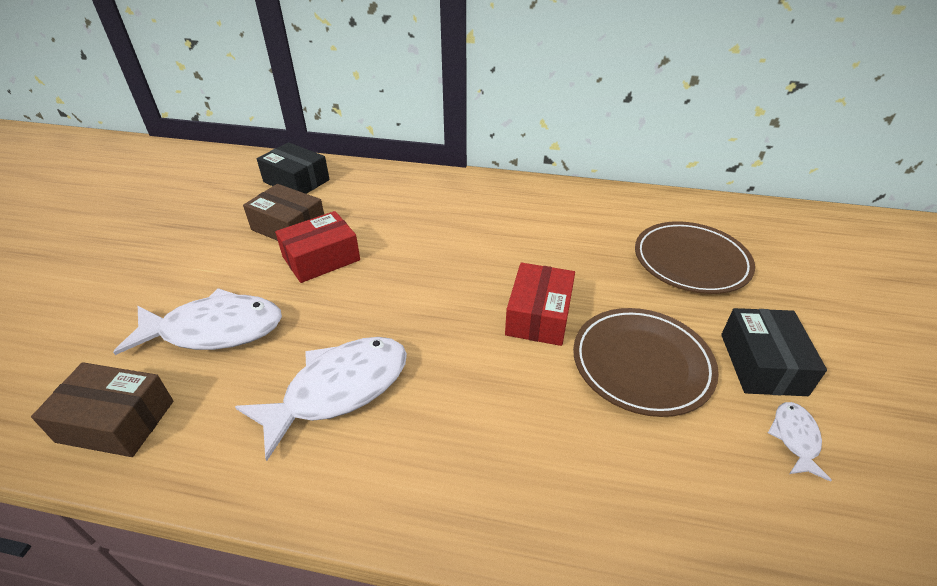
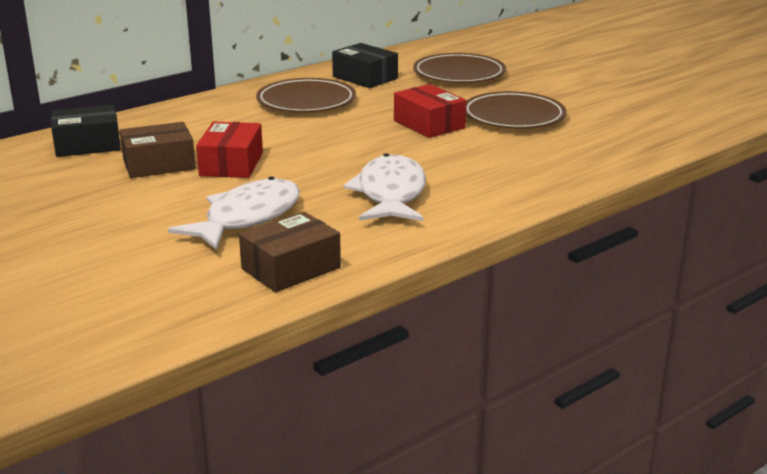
camera: 50 degrees left, 15 degrees down
black box [721,308,827,396] -> black box moved to [332,43,398,88]
white fish [768,402,832,482] -> none
none -> brown plate [256,78,356,112]

